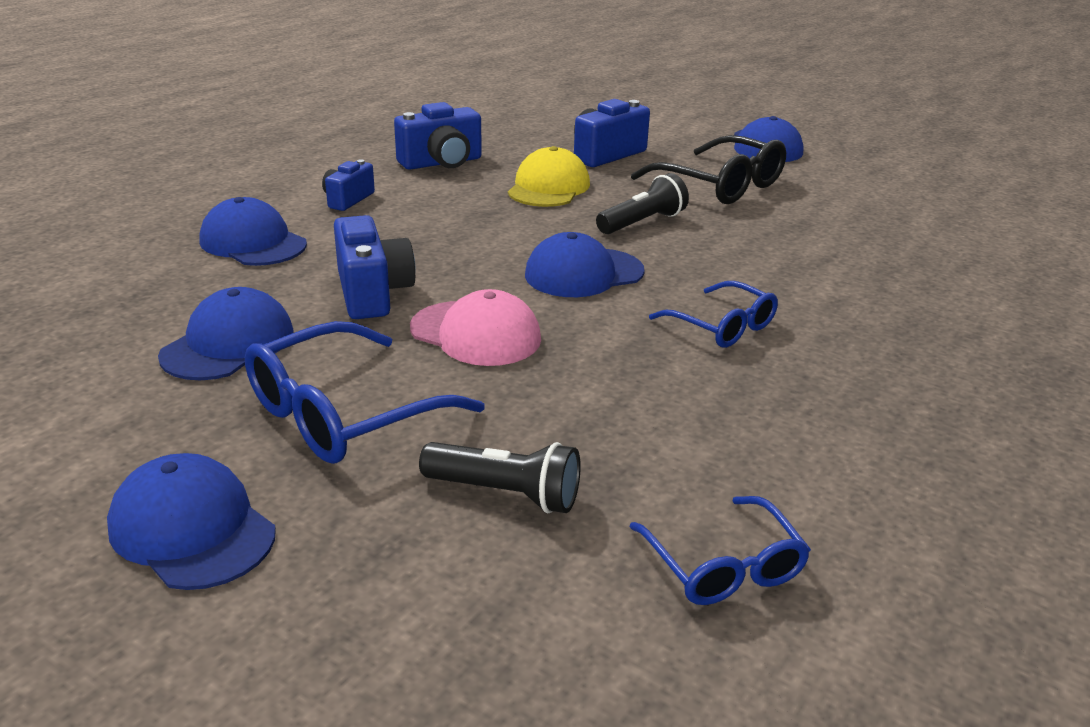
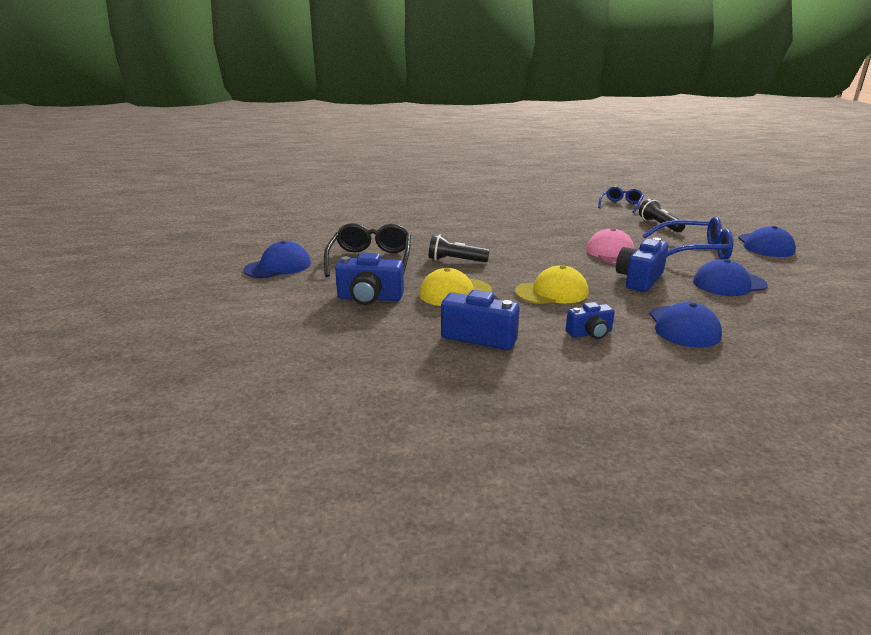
camera: 130 degrees left, 5 degrees down
blue cap [525,232,645,297] -> none
blue glasses [649,281,778,348] -> none
none -> yellow cap [515,265,589,304]

